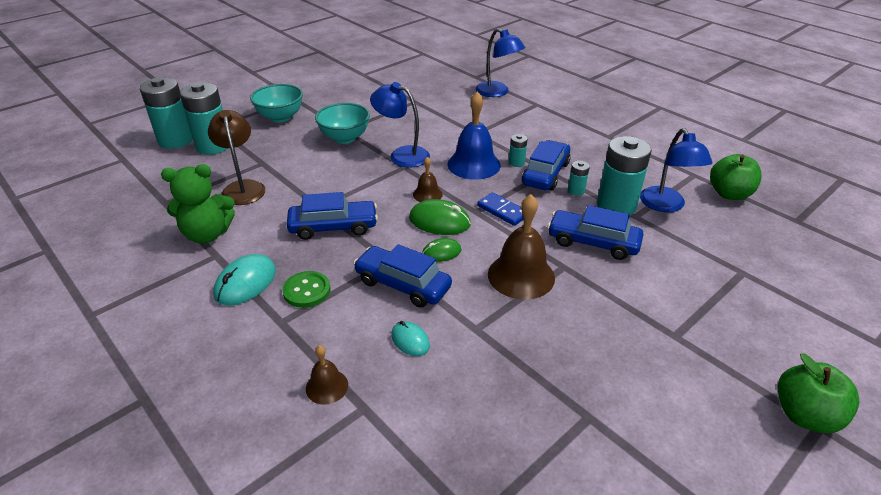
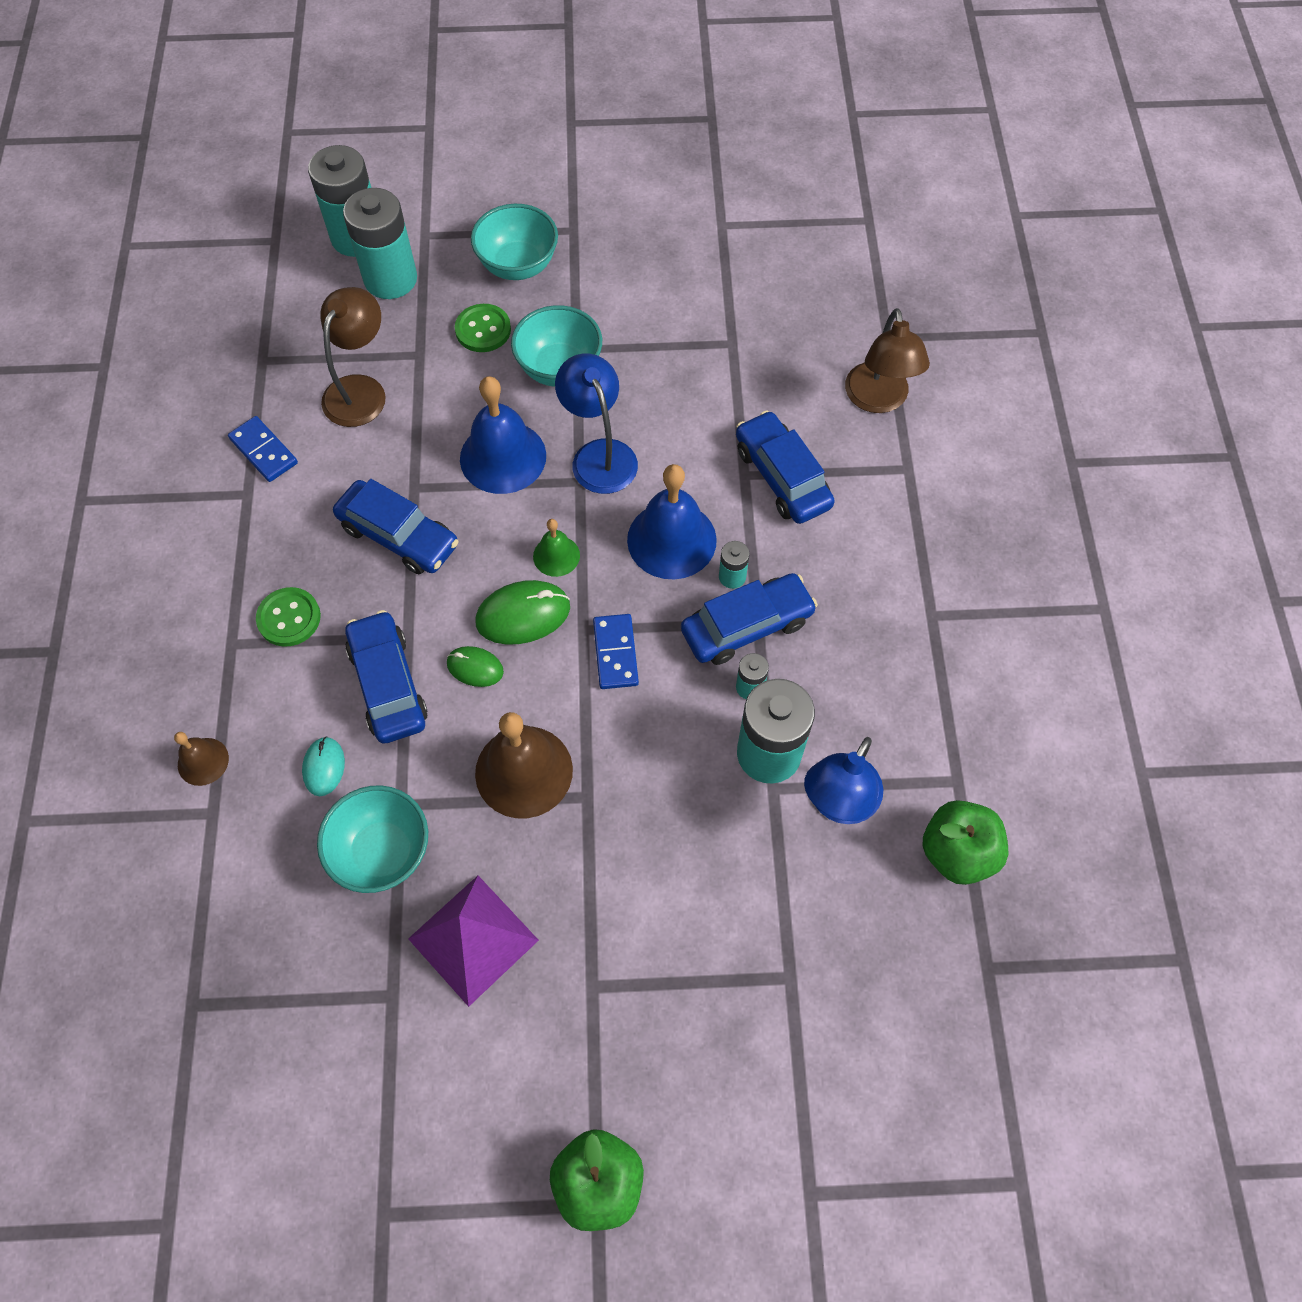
camera: 40 degrees right, 25 degrees up
green teddy bear [161,164,235,243] -> blue domino [228,416,298,482]
turquoise mouse [213,254,276,306] -> none
green mouse [409,199,471,235] -> green mouse turned 75 degrees counterclockwise [475,580,570,645]
brown bell [413,157,443,202] -> green bell [533,519,580,577]
blue lamp [476,28,525,97] -> brown lamp [845,308,930,413]
blue car [547,205,644,260] -> blue car moved to [736,410,835,524]
none -> turquoise bowl [317,785,428,893]
none -> purple pyramid [408,876,539,1007]
none -> green button [455,304,511,352]
none -> blue bell [460,376,546,494]

